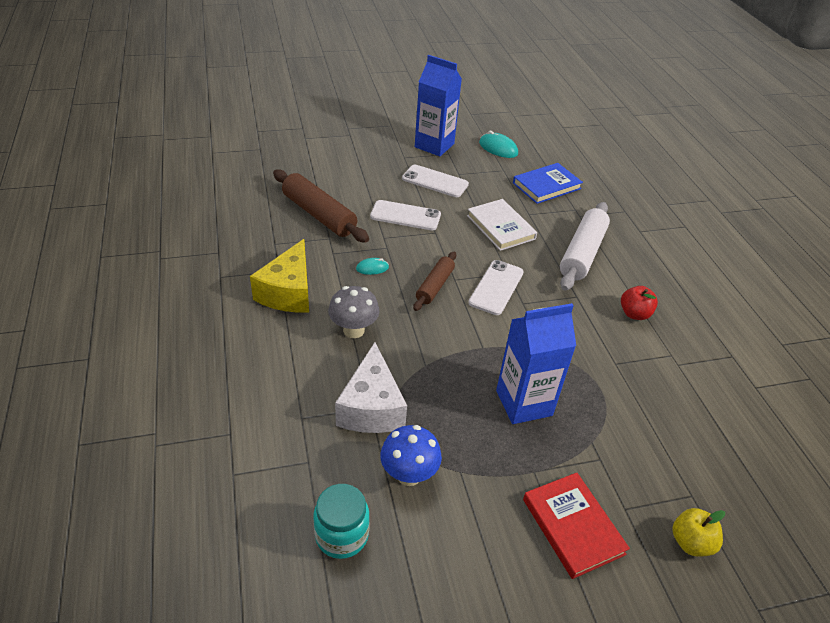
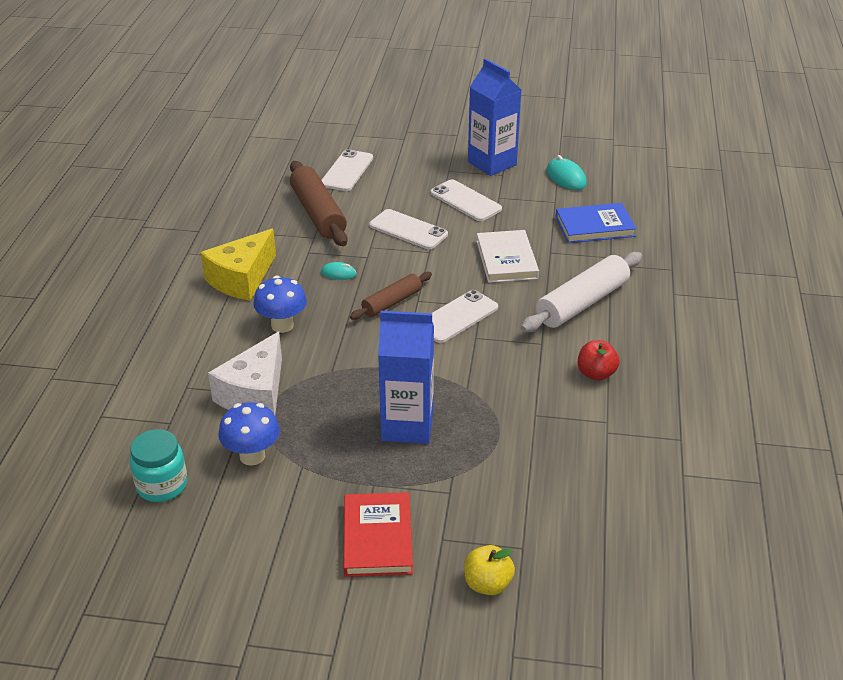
camera: 25 degrees right, 5 degrees down
grey mushroom [328,286,380,338] -> blue mushroom [253,276,307,333]
none -> white phone [321,149,373,191]

